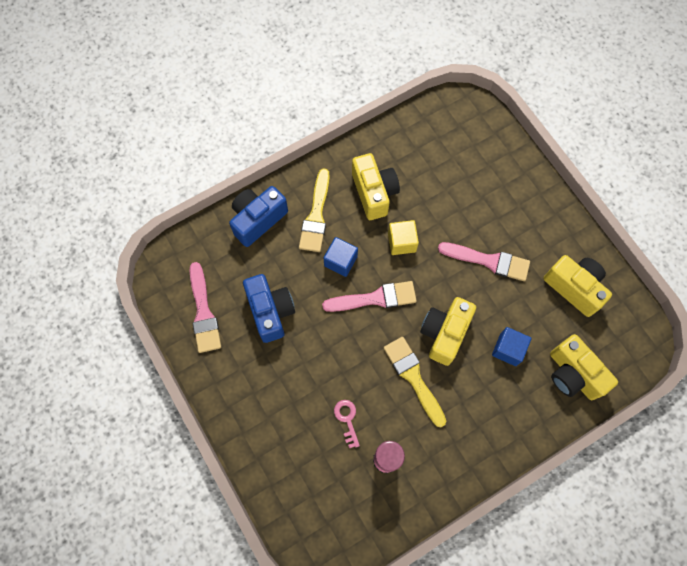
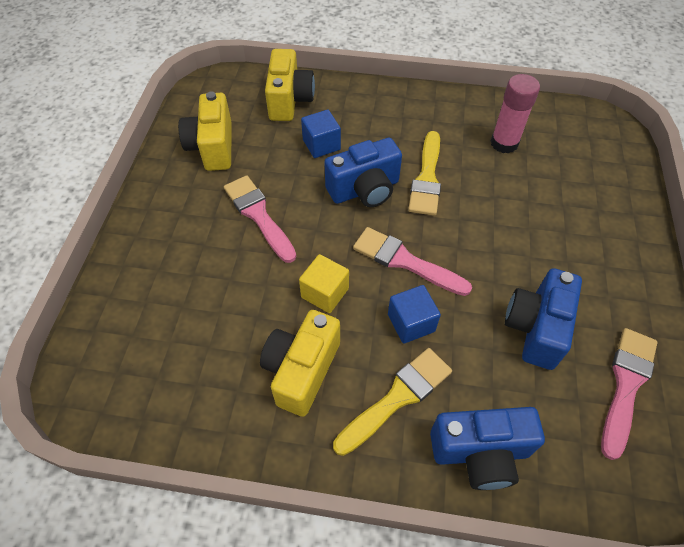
camera: 140 degrees left, 15 degrees down
pink key [334,400,360,448] -> none
yellow camera [420,297,476,366] -> blue camera [324,138,402,207]

